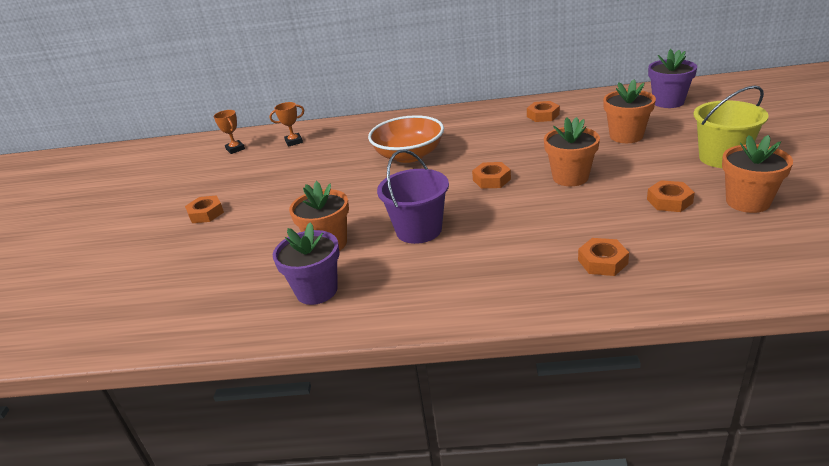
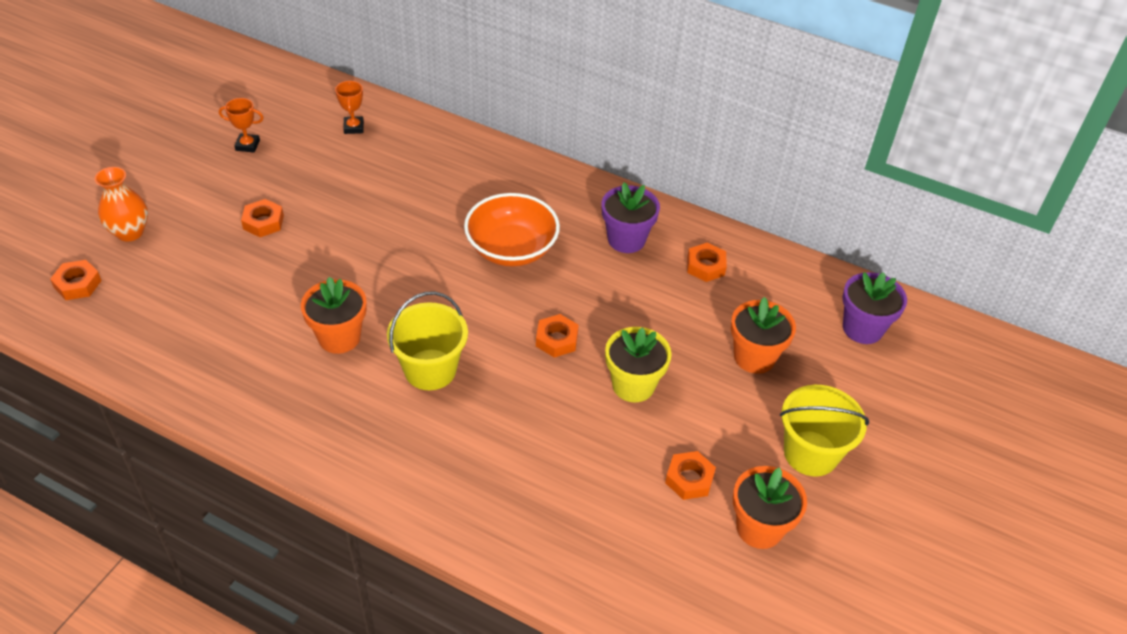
camera: 20 degrees right, 15 degrees up
orange trophy [269,102,304,147] -> orange trophy moved to [219,98,264,153]
purple flower pot [273,222,340,305] -> purple flower pot moved to [602,182,660,253]
purple bucket [377,149,449,244] -> yellow bucket [387,291,468,390]
orange flower pot [544,117,600,186] -> yellow flower pot [605,327,672,402]
orange nut [578,238,629,276] -> orange nut moved to [50,260,102,300]
none -> orange vase [95,167,148,242]

